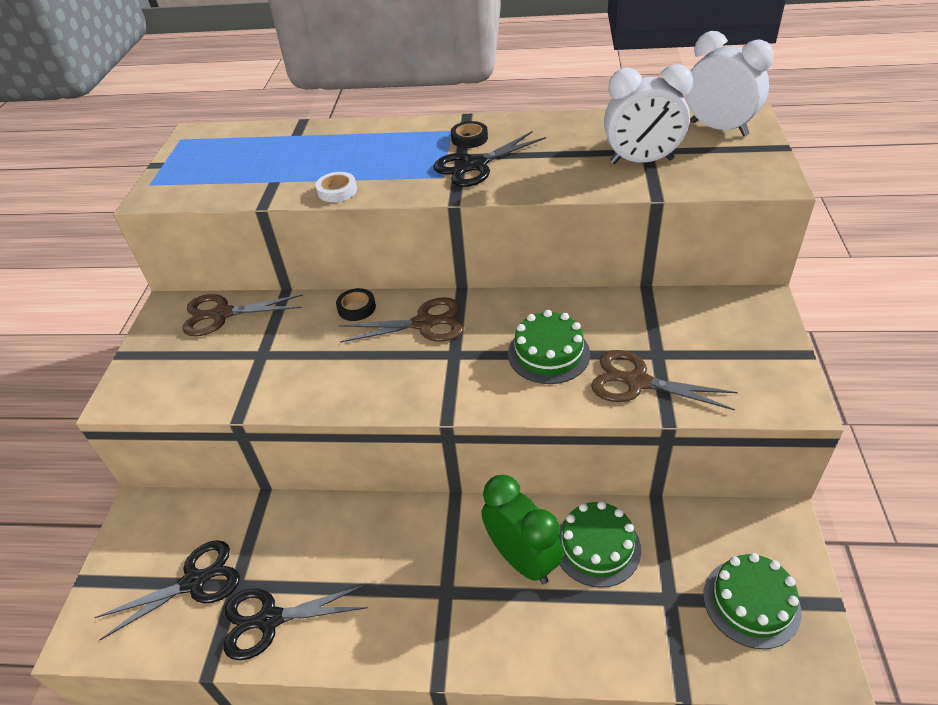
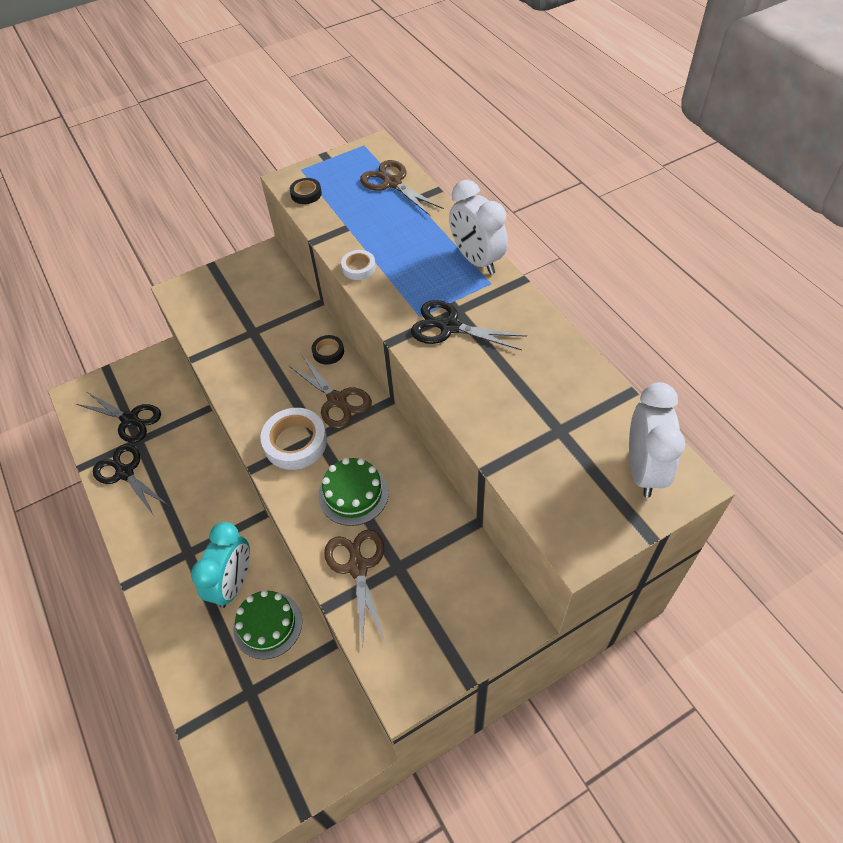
camera: 55 degrees right, 10 degrees up
brown scissors [182,294,303,336] -> brown scissors moved to [360,160,444,216]
black tape [451,121,488,148] -> black tape moved to [290,178,322,204]
green clock [482,475,563,584] -> turquoise clock [191,522,250,608]
white clock [604,64,693,164] -> white clock moved to [449,180,508,274]
green cake [703,553,802,649] -> none
none -> white tape [260,408,327,470]

